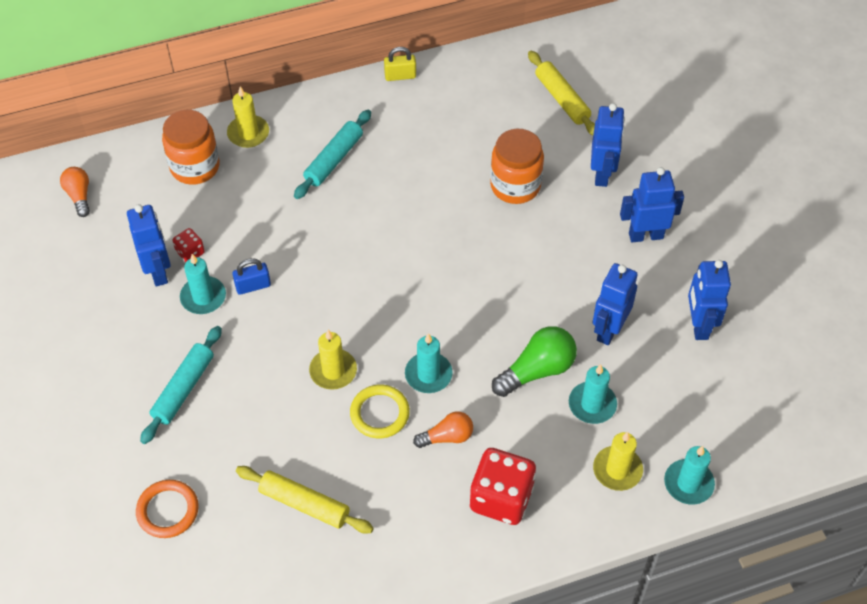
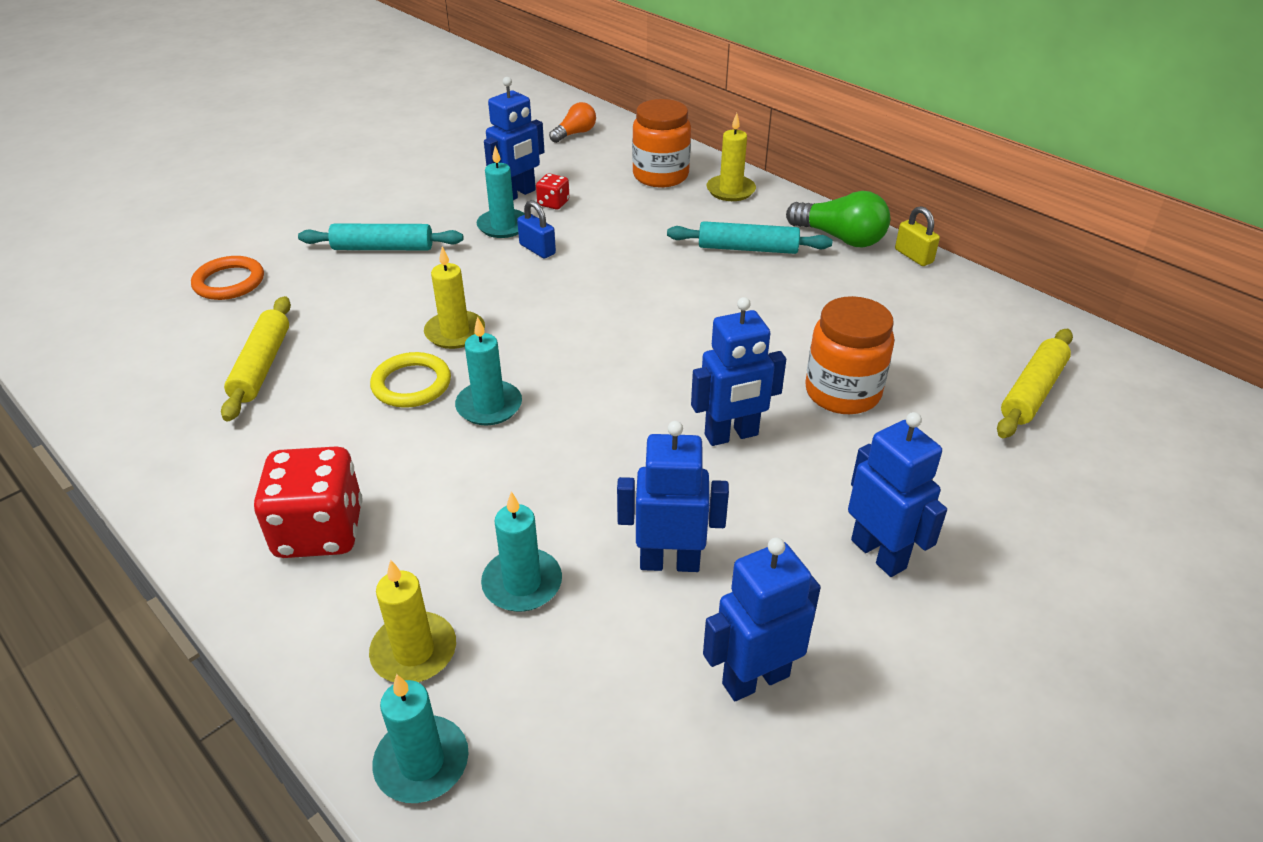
camera: 65 degrees right, 15 degrees down
orange light bulb [413,411,473,448] -> none
green light bulb [492,326,577,397] -> green light bulb moved to [786,191,890,247]
blue robot [591,103,625,187] -> blue robot moved to [691,297,786,446]

